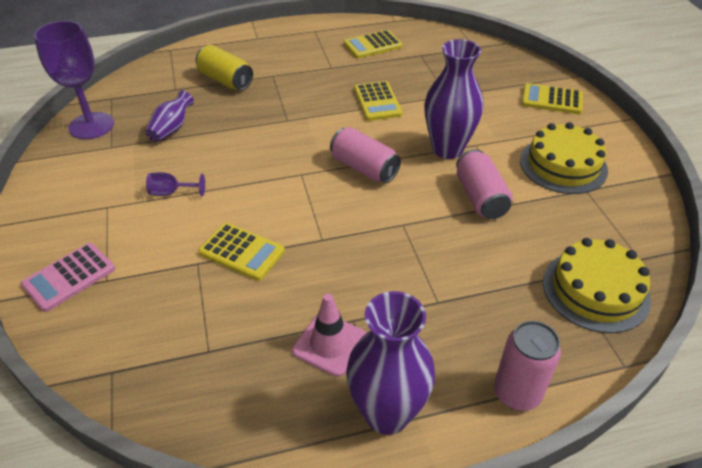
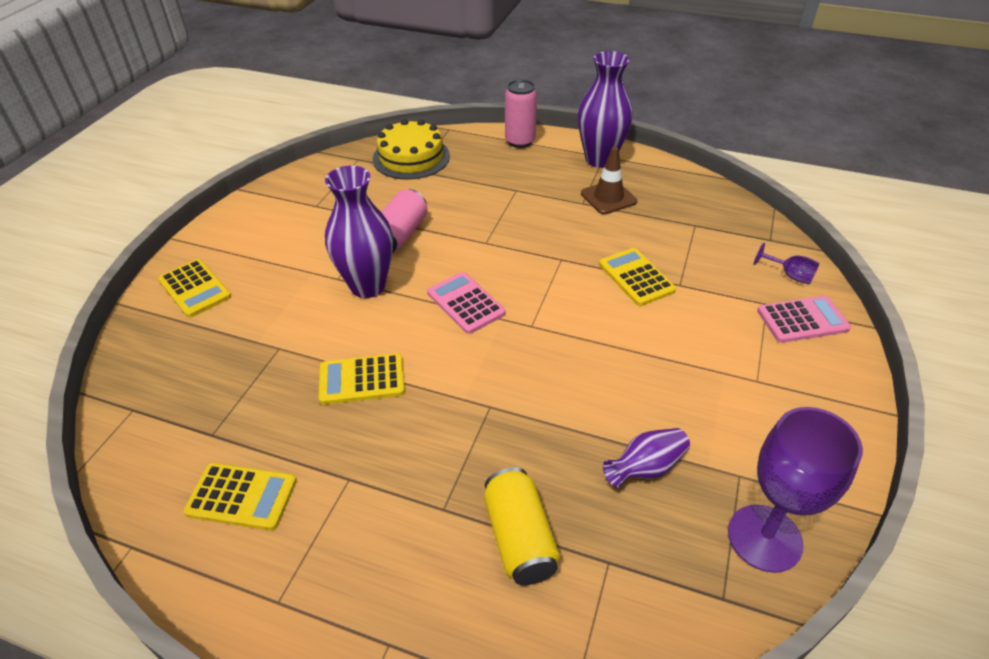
camera: 145 degrees left, 0 degrees up
purple goblet [146,172,205,196] -> purple goblet moved to [754,243,819,284]
pink traffic cone [292,294,367,377] -> brown traffic cone [581,147,637,214]
pink can [330,127,401,183] -> pink calculator [427,272,505,334]
yellow calculator [354,81,402,121] -> yellow calculator turned 120 degrees counterclockwise [319,353,405,405]
yellow cake [520,122,608,194] -> none

